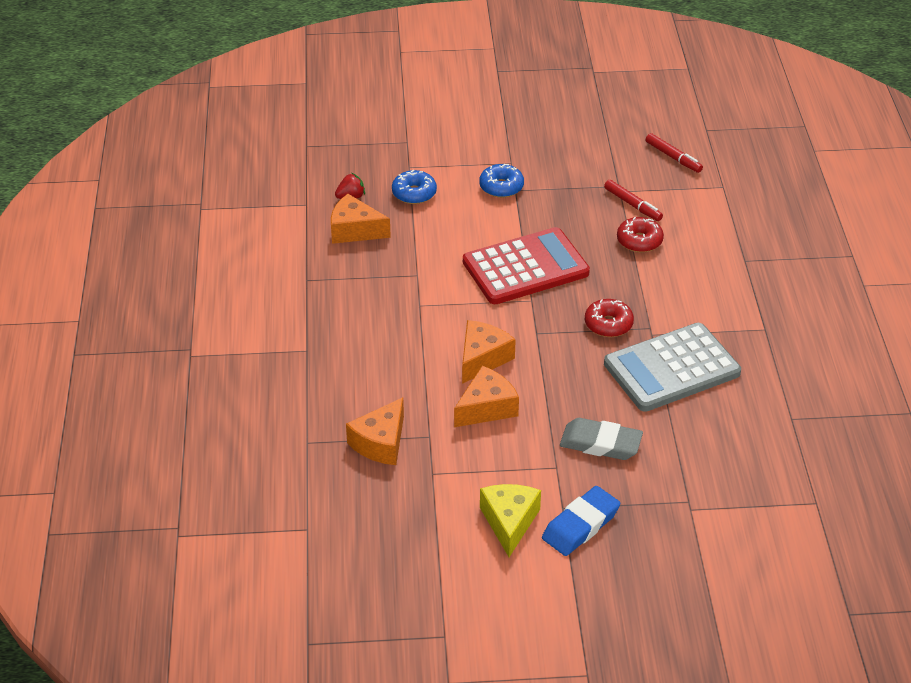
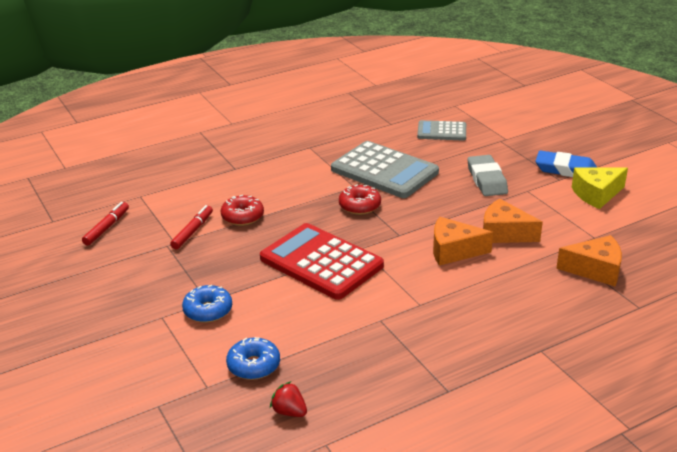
camera: 115 degrees left, 10 degrees down
orange cheese [331,194,391,244] -> none
none -> grey calculator [417,120,466,140]

